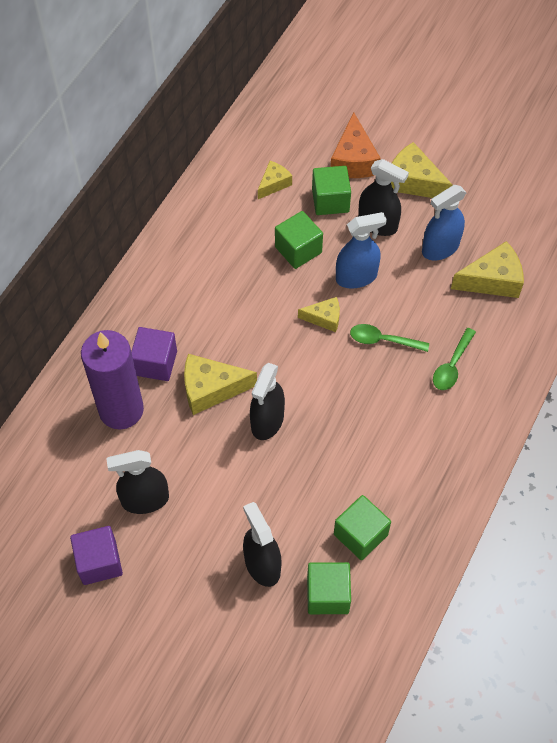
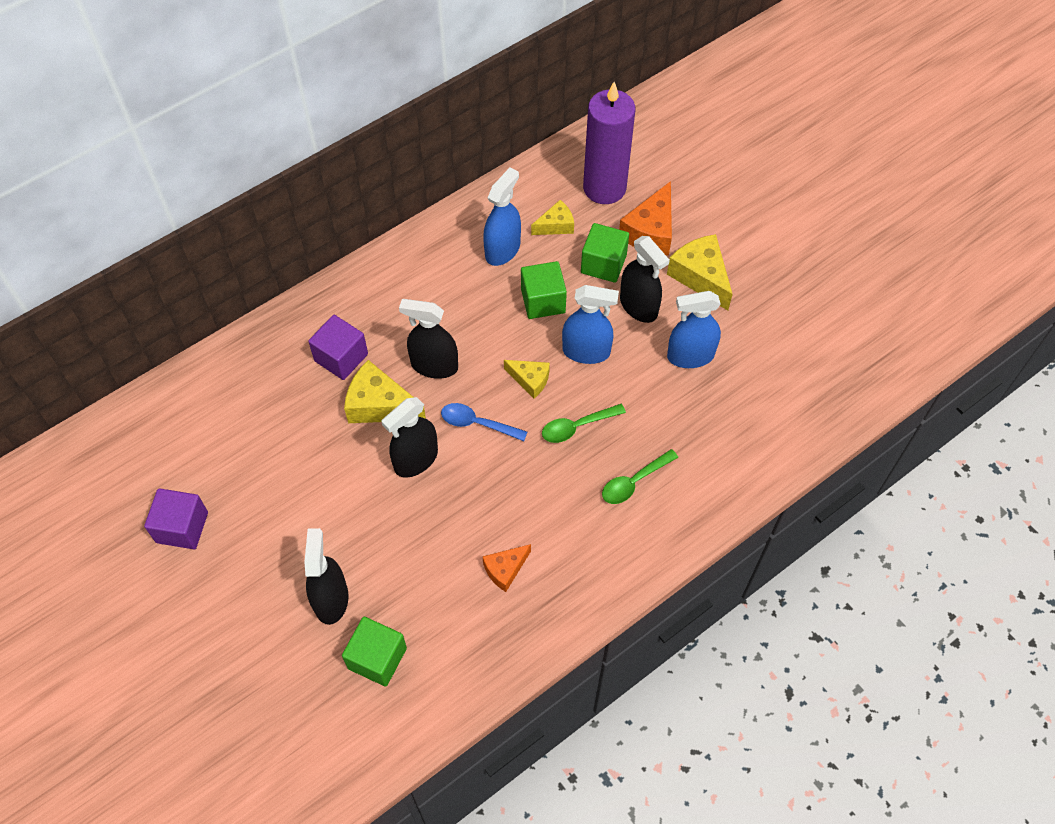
camera: 25 degrees right, 0 degrees up
purple candle [81,330,144,430] -> purple candle moved to [583,82,635,204]
black spray bottle [106,450,169,514] -> black spray bottle moved to [399,299,458,379]
green cube [334,495,391,560] -> none
green spoon [350,324,429,352] -> green spoon turned 60 degrees counterclockwise [542,404,626,443]
yellow cheese [451,241,524,298] -> none
none -> blue spoon [441,403,527,441]
none -> blue spray bottle [483,168,521,266]
none -> orange cheese [483,544,531,592]

